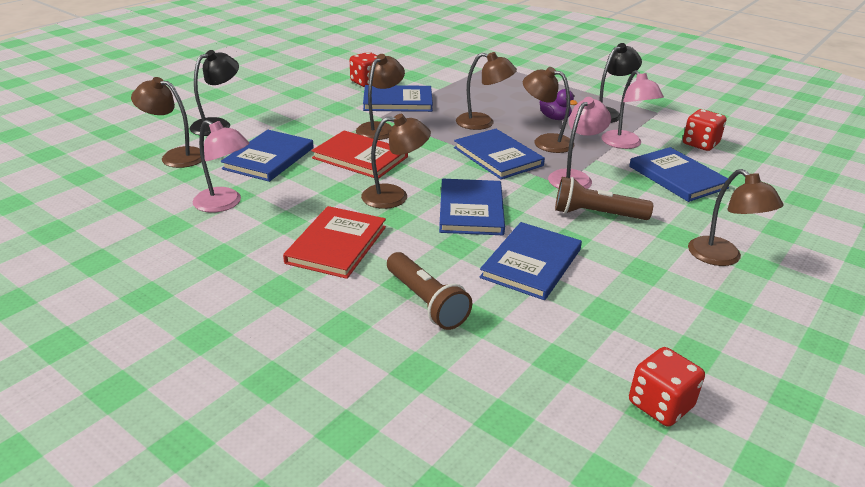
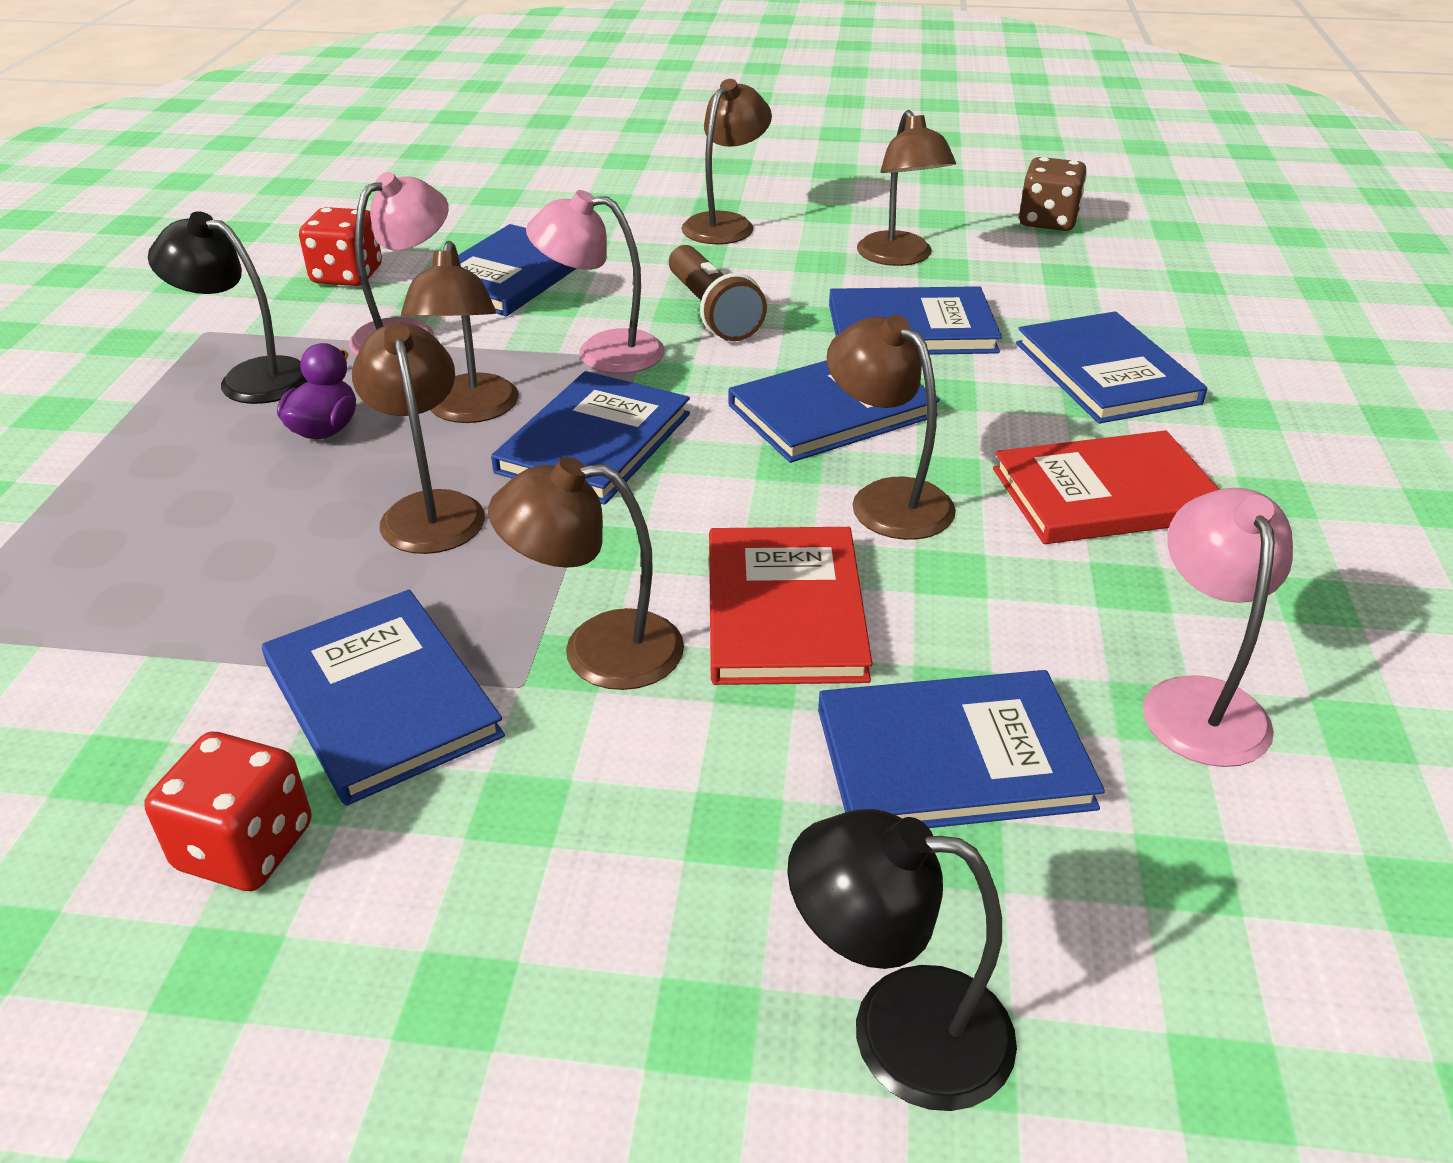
camera: 120 degrees left, 5 degrees up
brown lamp [131,77,202,168] -> brown lamp moved to [857,110,956,266]
brown flashlight [387,252,472,330] -> blue book [1016,312,1207,424]
red dice [629,347,705,427] -> brown dice [1019,157,1087,231]

